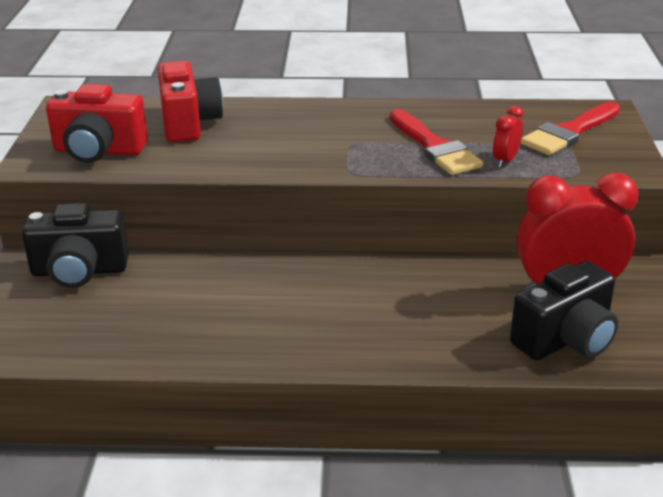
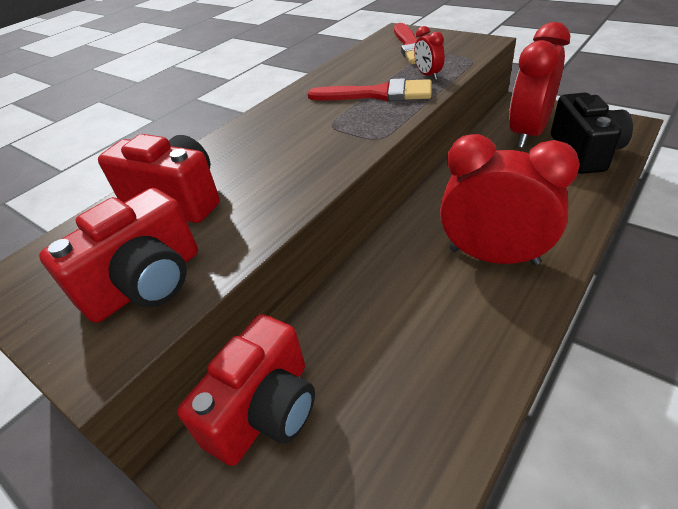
camera: 50 degrees left, 10 degrees up
black camera [22,203,129,288] -> red camera [177,314,315,466]
none -> red clock [440,134,580,265]

